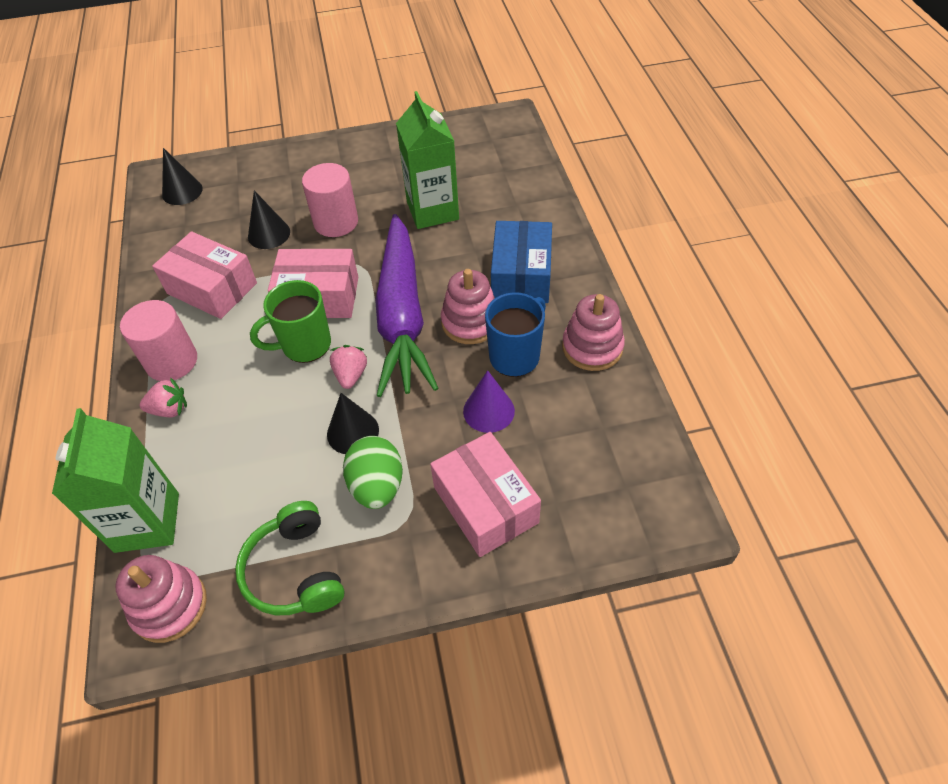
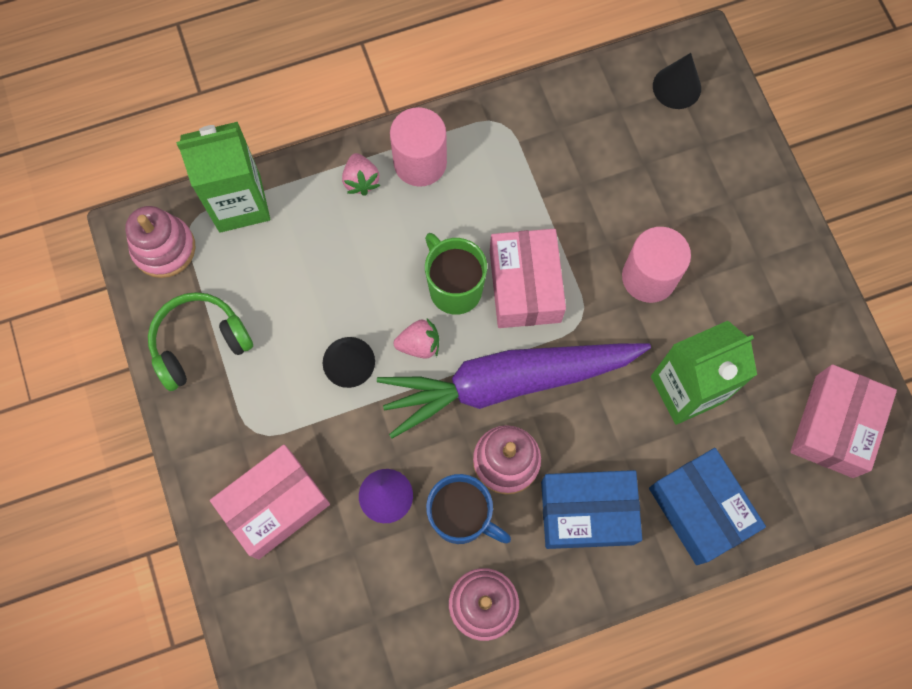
camera: 80 degrees right, 20 degrees up
pink box [152,231,257,319] -> pink box moved to [791,364,897,478]
black cone [248,190,290,249] -> none
green egg [343,436,403,509] -> none
none -> blue box [649,448,766,565]

